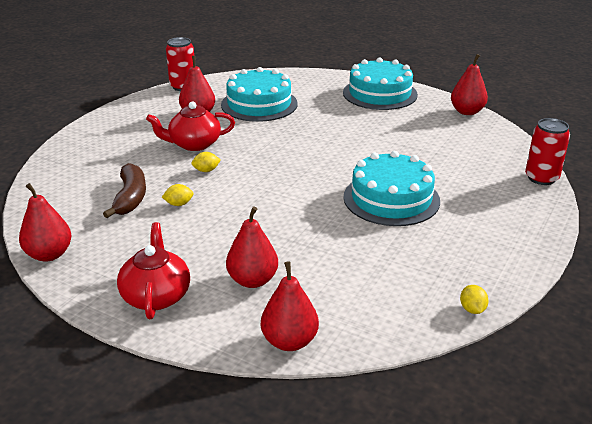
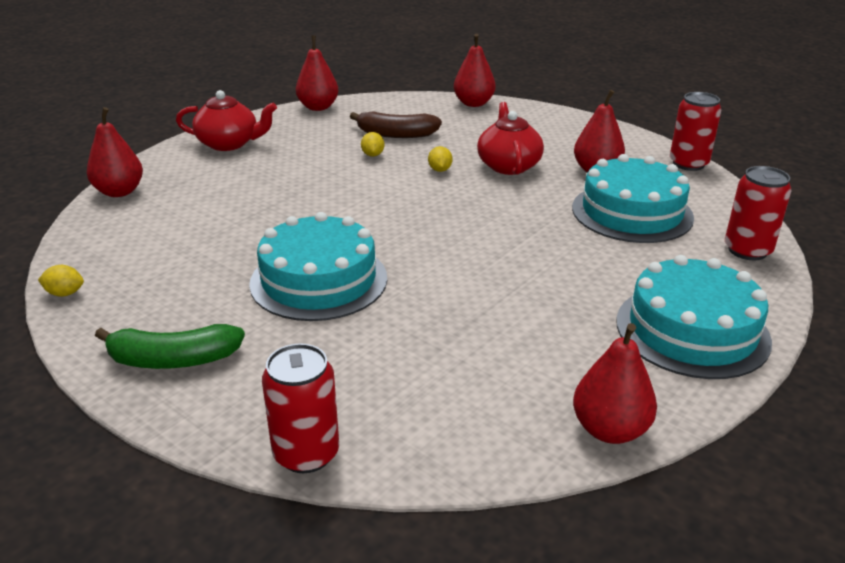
camera: 100 degrees right, 0 degrees up
red pear [226,206,278,288] -> red pear moved to [454,34,496,107]
none -> green banana [95,324,245,369]
none -> red can [725,166,792,260]

